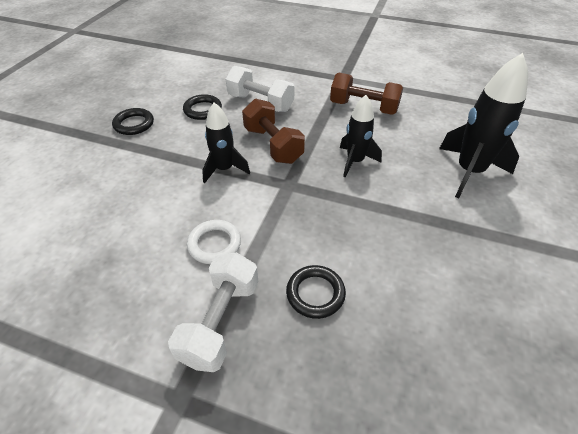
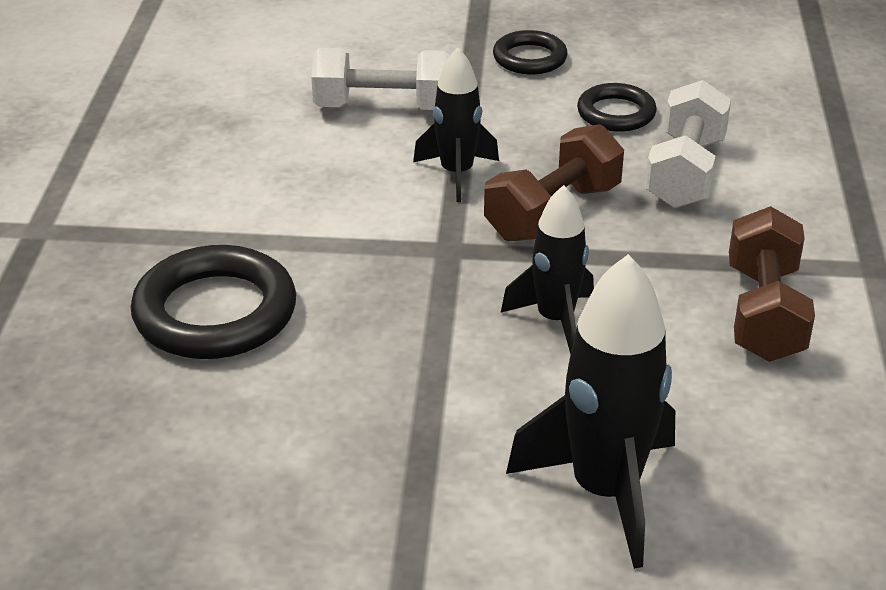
camera: 75 degrees right, 10 degrees down
white dumbbell [168,253,258,372] -> white dumbbell moved to [311,48,450,110]
white ring [187,220,241,264] -> none
black ring [286,265,346,319] -> black ring [131,245,296,359], size x1.72

